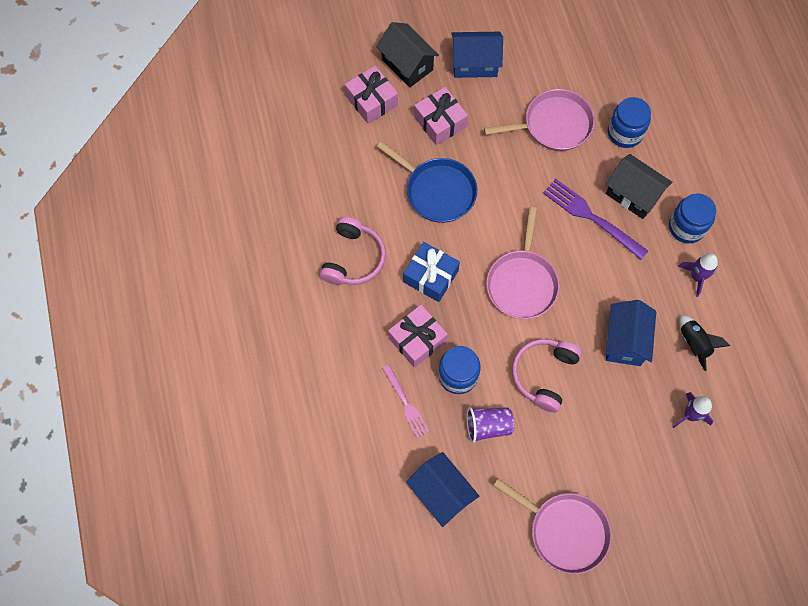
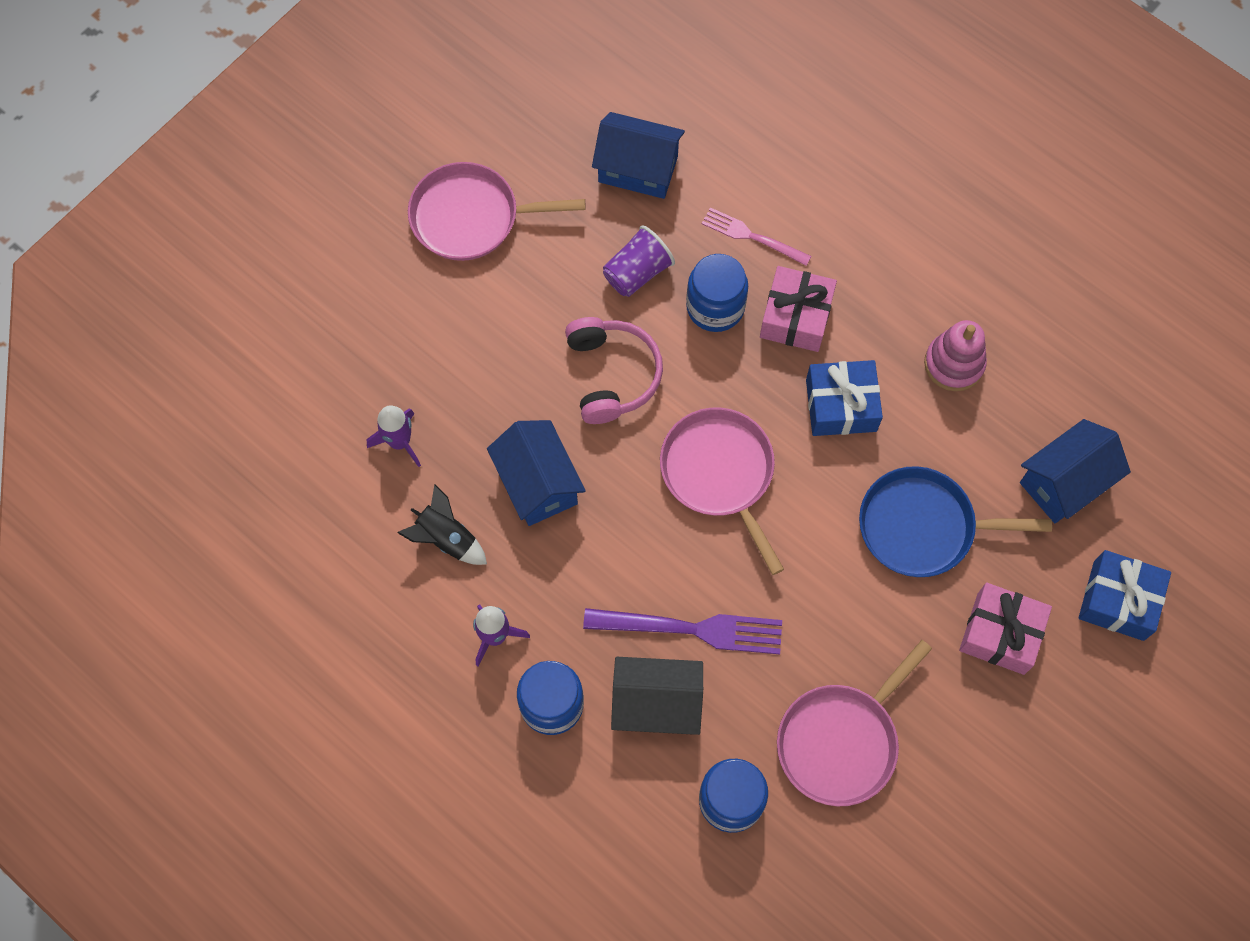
camera: 145 degrees right, 0 degrees up
pink headphones [319,217,386,285] -> pink stacking toy [924,320,987,391]
pink gift [345,66,398,124] -> blue gift [1079,550,1171,641]
black house [376,22,439,88] -> none
blue house [451,32,503,78] -> blue house moved to [1020,419,1131,523]

